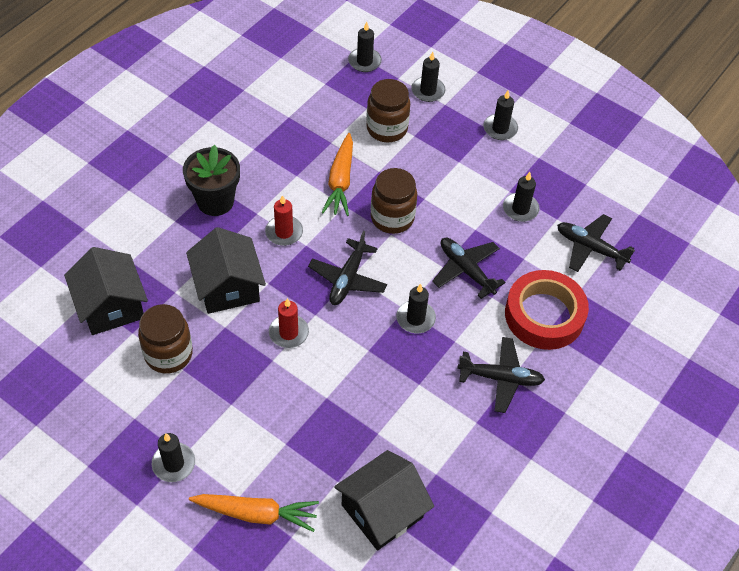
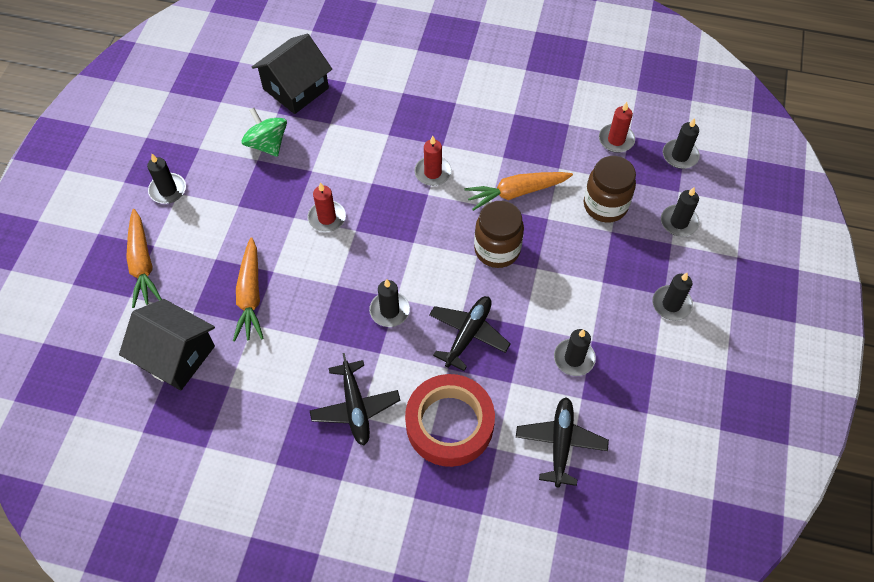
camera: 70 degrees right, 5 degrees up
brown jar [138,304,193,374] -> green spinning top [241,108,287,157]
black flower pot [183,145,240,216] -> none
black house [186,227,266,314] -> none
black plane [308,231,387,305] -> none
none -> orange carrot [233,237,264,342]
none -> red candle [599,102,635,153]

